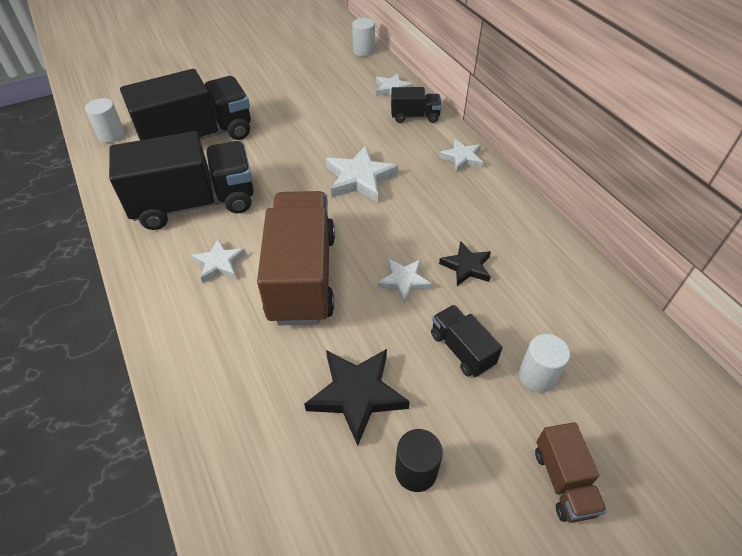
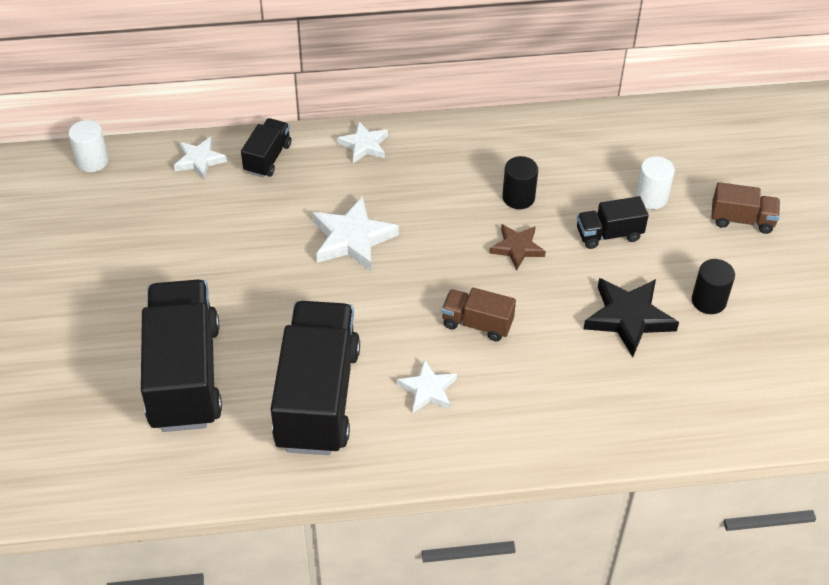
camera: 70 degrees left, 0 degrees up
white cylinder [85,98,125,143] -> none
brown truck [257,191,335,325] -> brown truck [442,288,516,341], size x0.47
white star [377,259,432,305] -> brown star [489,224,546,270]
black star [439,241,491,286] -> black cylinder [502,156,538,209]

